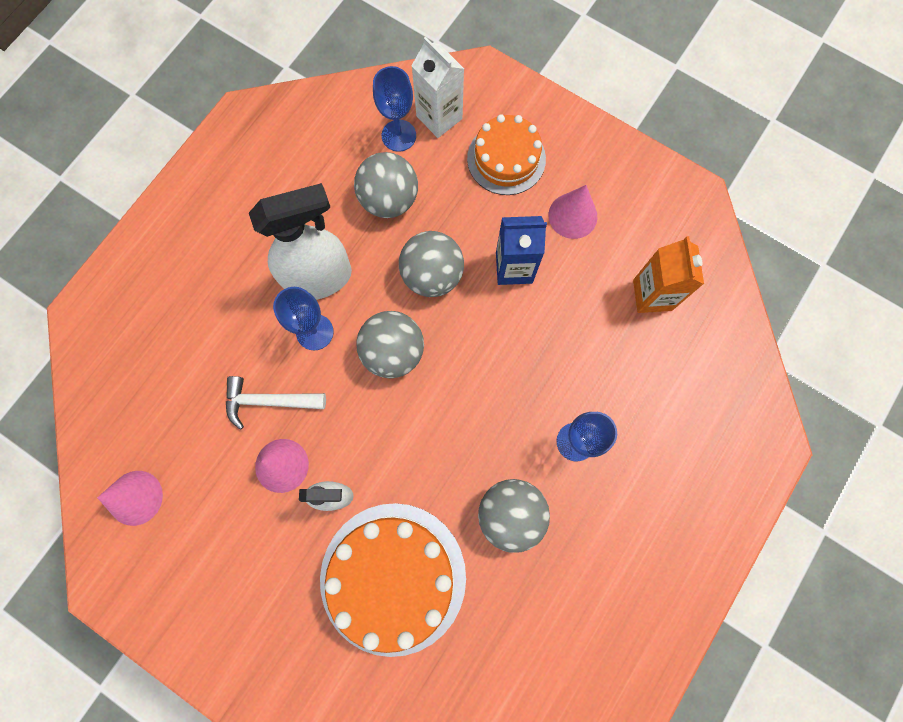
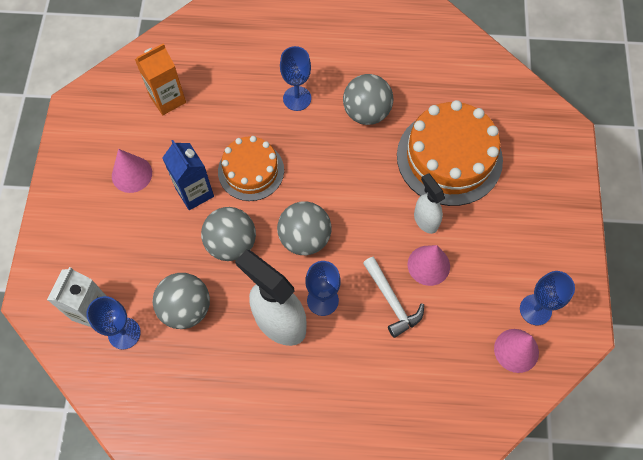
camera: 120 degrees left, 10 degrees down
orange cake [467,114,546,195] -> orange cake moved to [218,136,284,201]
none -> blue goblet [520,271,575,325]

